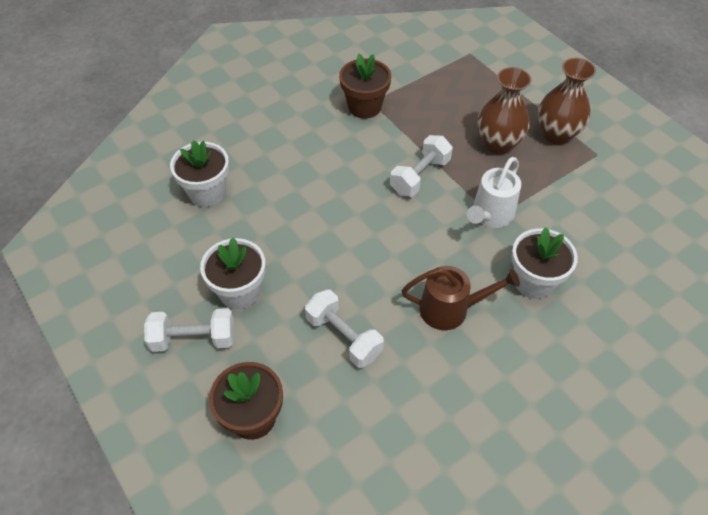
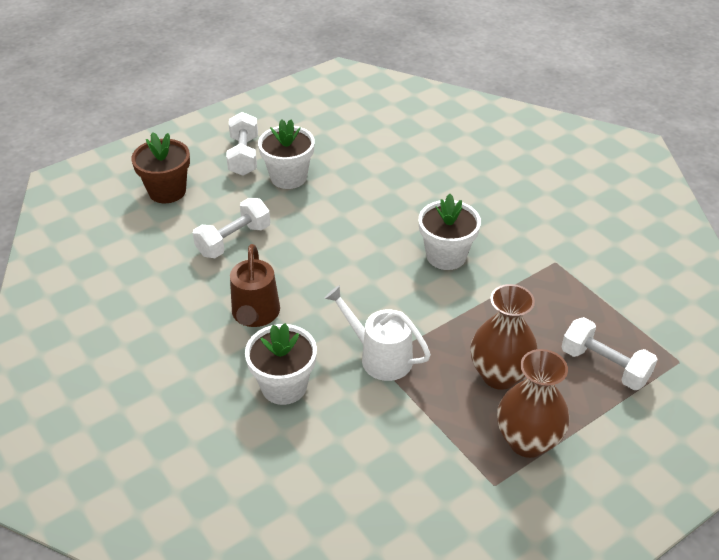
camera: 90 degrees right, 10 degrees down
white flower pot [170,140,229,207] -> white flower pot moved to [419,194,481,270]
brown flower pot [339,54,391,119] -> none
white dumbbell [390,135,453,197] -> white dumbbell moved to [562,317,658,390]

